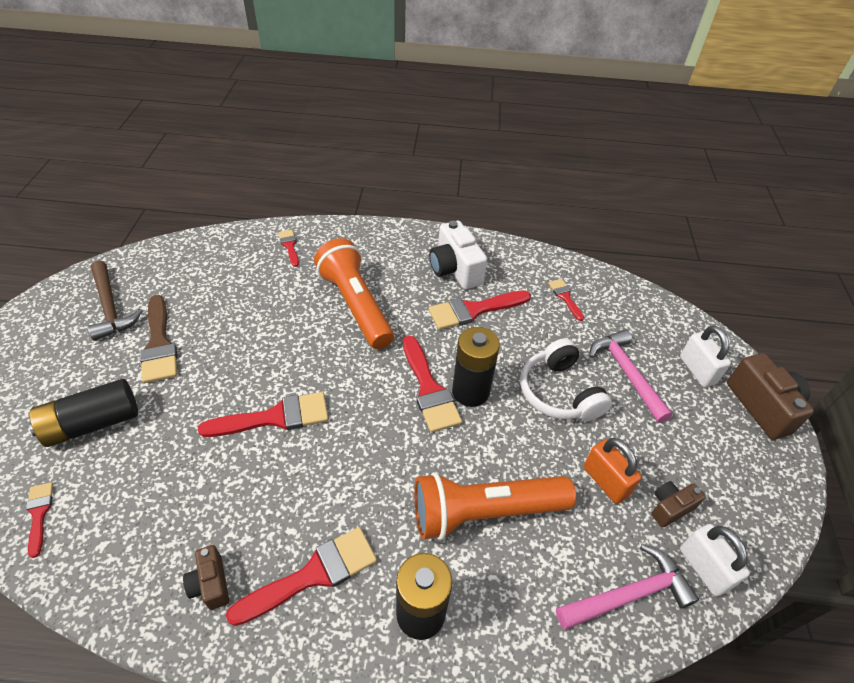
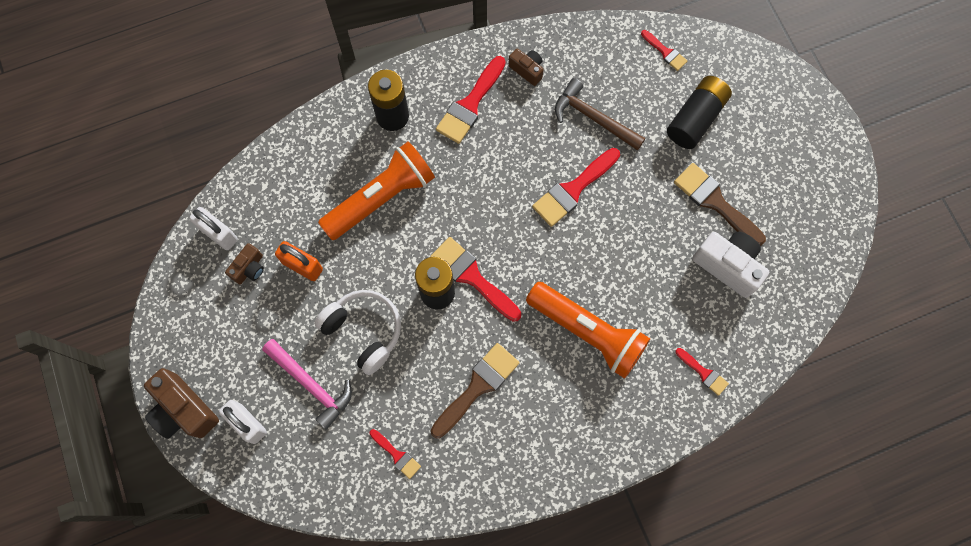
camera: 155 degrees right, 25 degrees up
brown hammer [88,261,142,341] -> brown hammer moved to [555,78,645,151]
white camera [429,221,487,289] -> white camera moved to [692,232,769,298]
red brush [429,290,531,330] -> brown brush [431,343,519,439]
pink hammer [556,544,699,630] -> none

